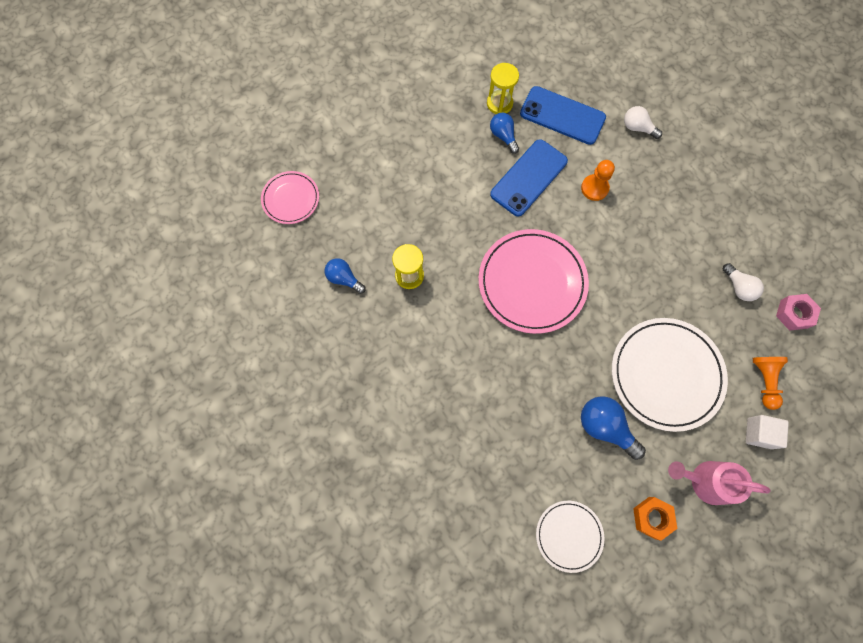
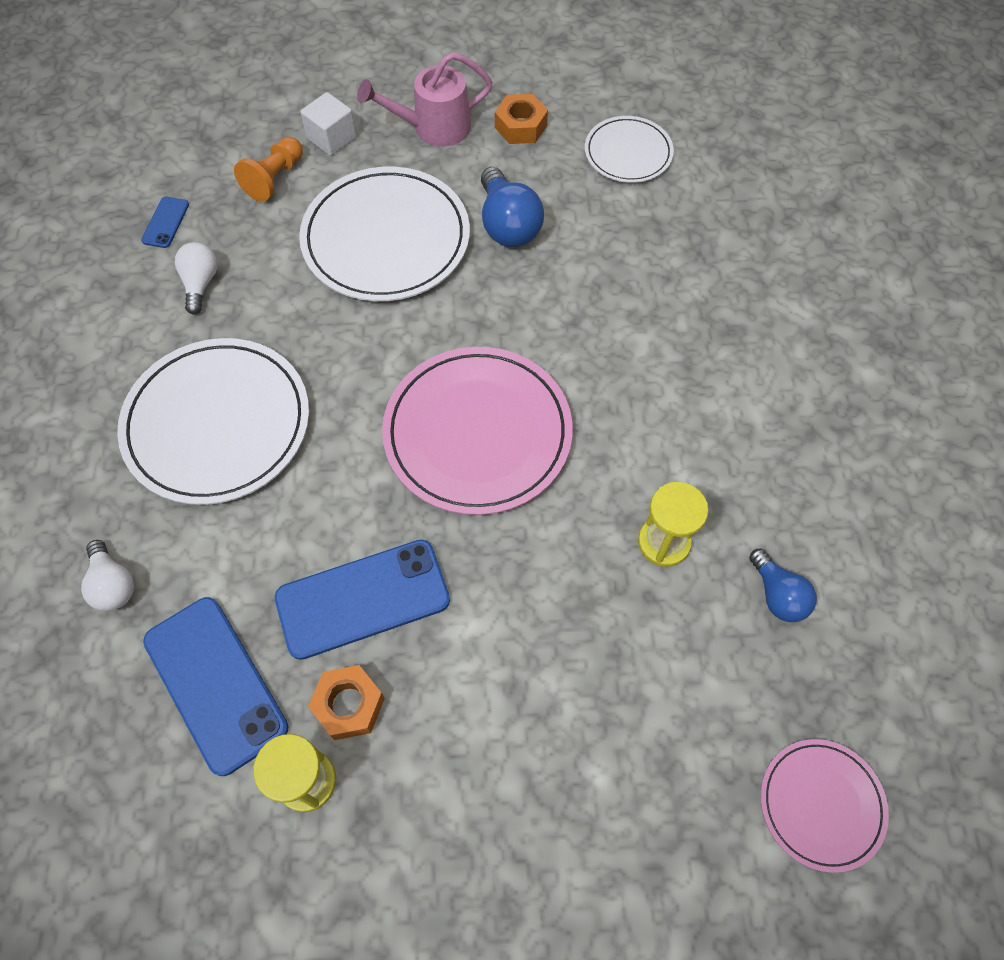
camera: 150 degrees left, 10 degrees down
blue light bulb [490,113,519,154] -> orange nut [308,665,385,740]
orange pawn [581,160,615,201] -> none
pink watering can [668,461,771,505] -> pink watering can turned 120 degrees clockwise [357,52,493,147]
pink nut [776,294,821,331] -> blue phone [141,197,189,248]
none -> white plate [117,338,309,505]

